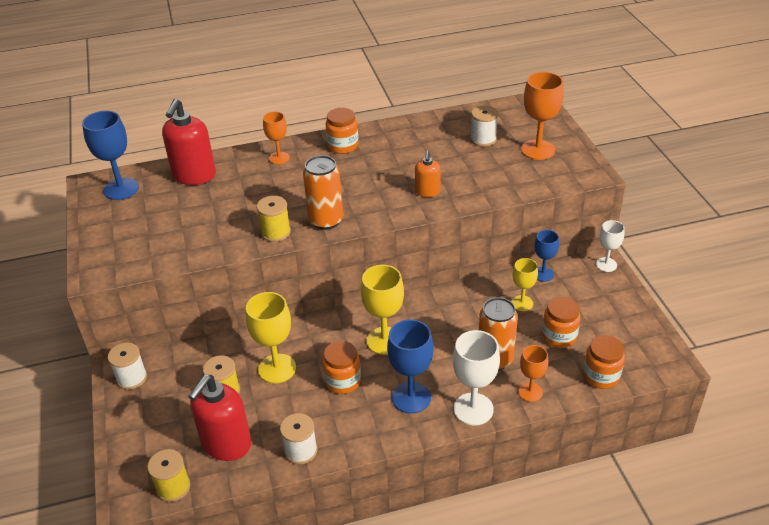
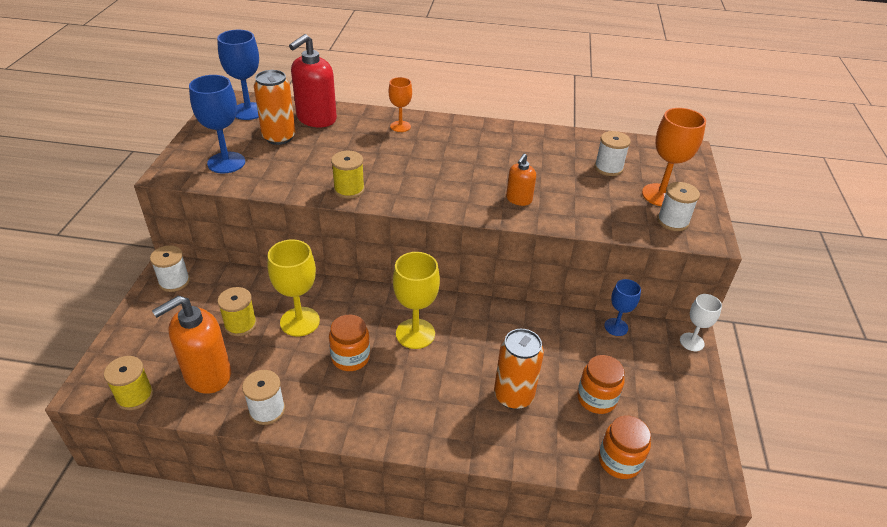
camera: 20 degrees right, 0 degrees up
red soap dispenser [188,375,252,461] -> orange soap dispenser [152,296,231,394]
orange can [303,155,343,230] -> orange can moved to [254,70,296,145]
orange jar [326,108,358,154] -> none
blue goblet [387,319,434,414] -> blue goblet moved to [189,75,245,174]
white goblet [453,330,500,426] -> none
yellow goblet [511,258,538,311] -> none
orange goblet [518,345,548,402] -> none
none -> white spool [657,182,700,231]

